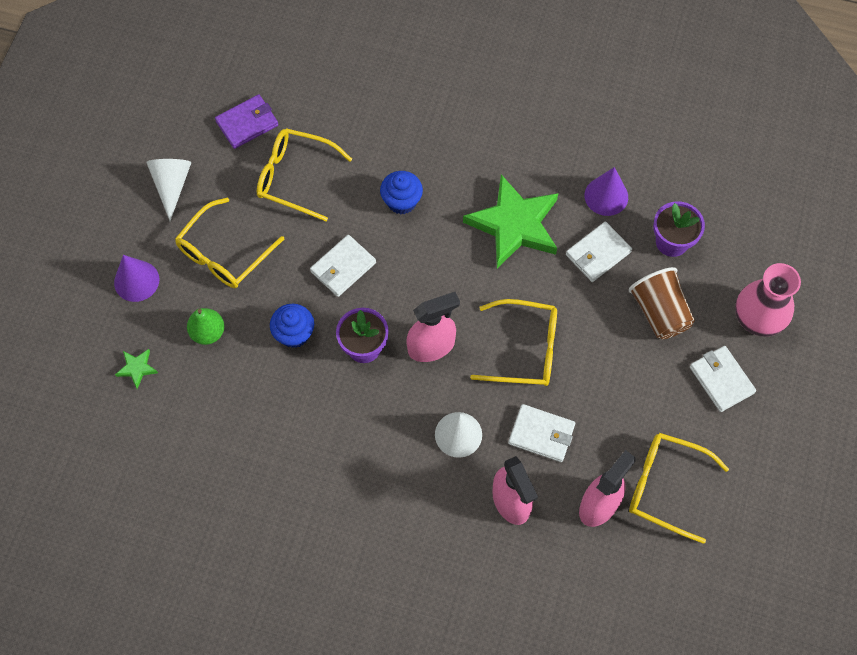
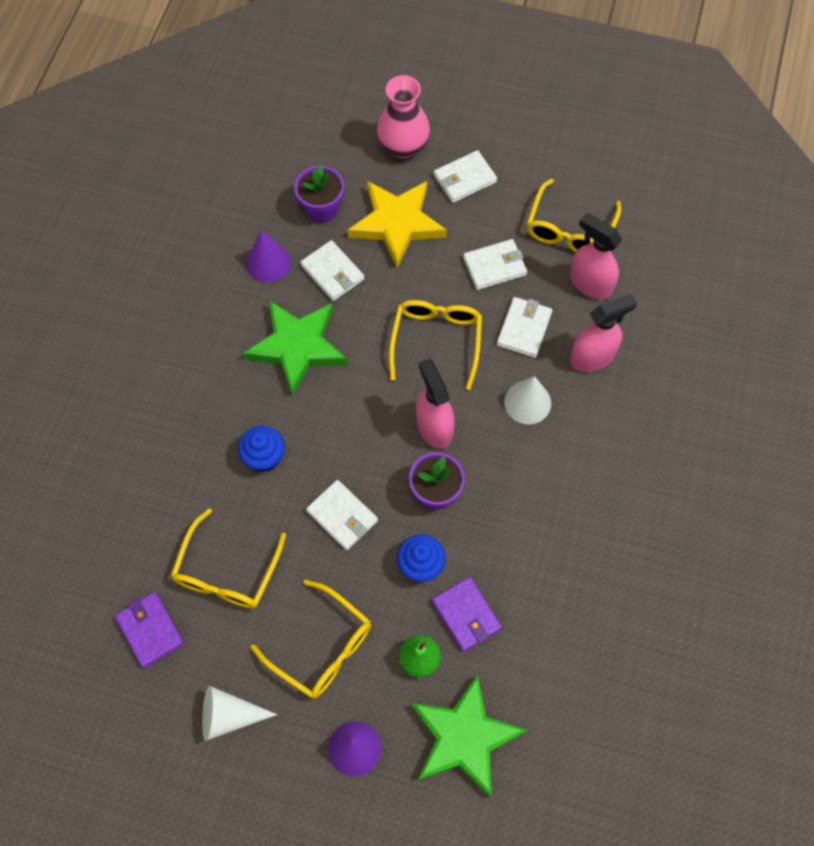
camera: 90 degrees left, 0 degrees up
green star [115,349,158,389] -> green star [411,674,527,798], size x2.47
brown cup [629,267,695,339] -> yellow star [347,181,447,268]
none -> purple wallet [432,577,502,652]
none -> white wallet [463,239,527,290]

